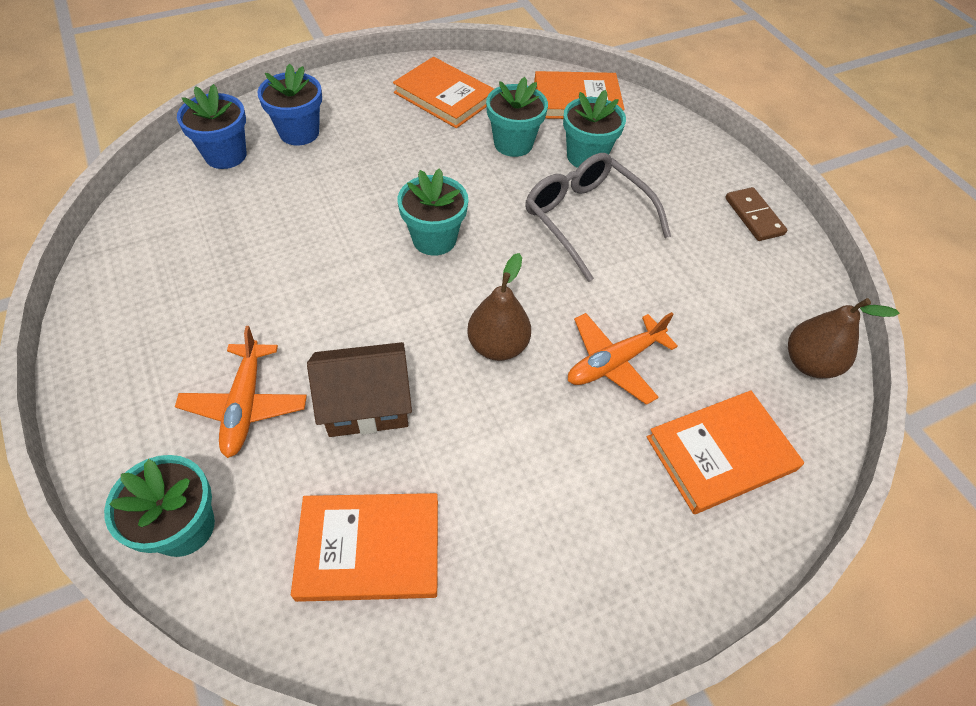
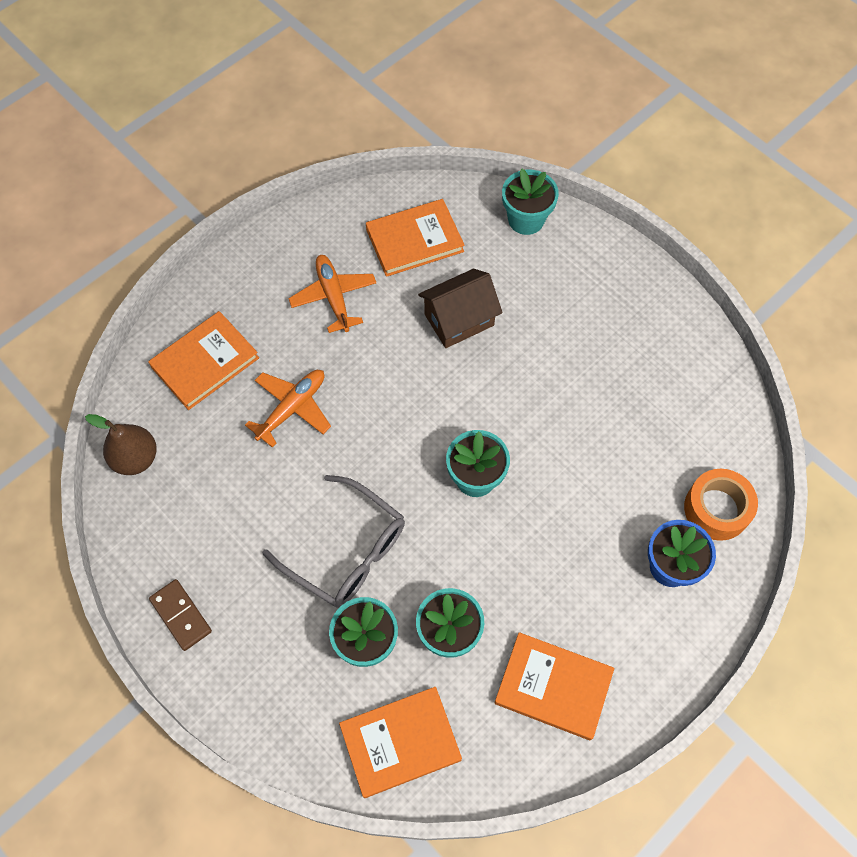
camera: 165 degrees right, 10 degrees up
orange plane [175,326,307,458] -> orange plane moved to [288,255,377,333]
blue flower pot [177,84,247,169] -> orange tape [684,469,758,541]
brown pear [467,253,531,361] -> none

